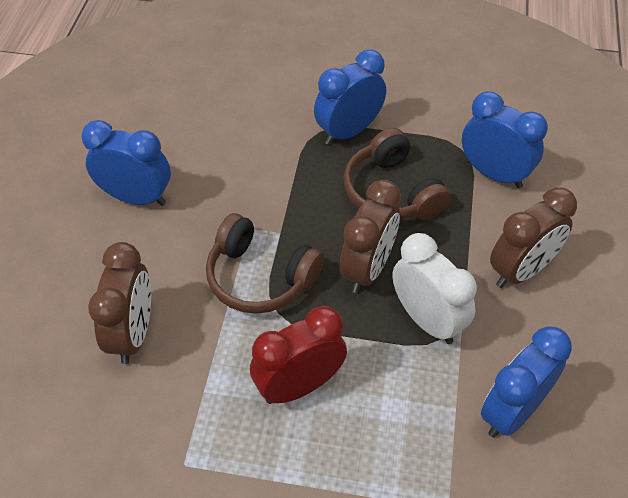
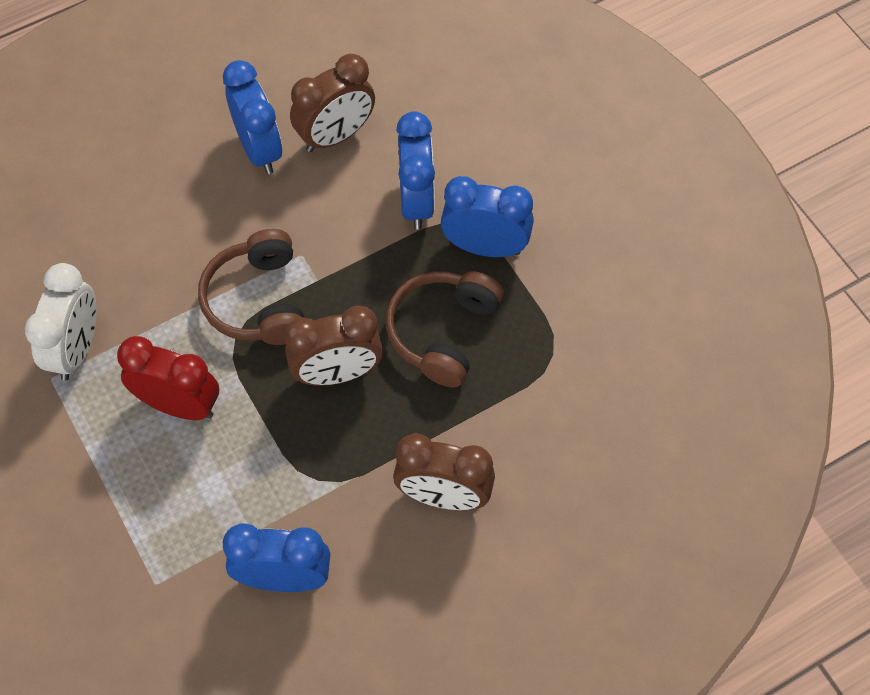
camera: 50 degrees right, 10 degrees up
brown clock [88,242,151,364] -> brown clock moved to [290,54,375,152]
white clock [392,233,477,344] -> white clock moved to [25,263,96,381]
blue clock [462,91,548,188] -> blue clock moved to [396,111,435,229]

